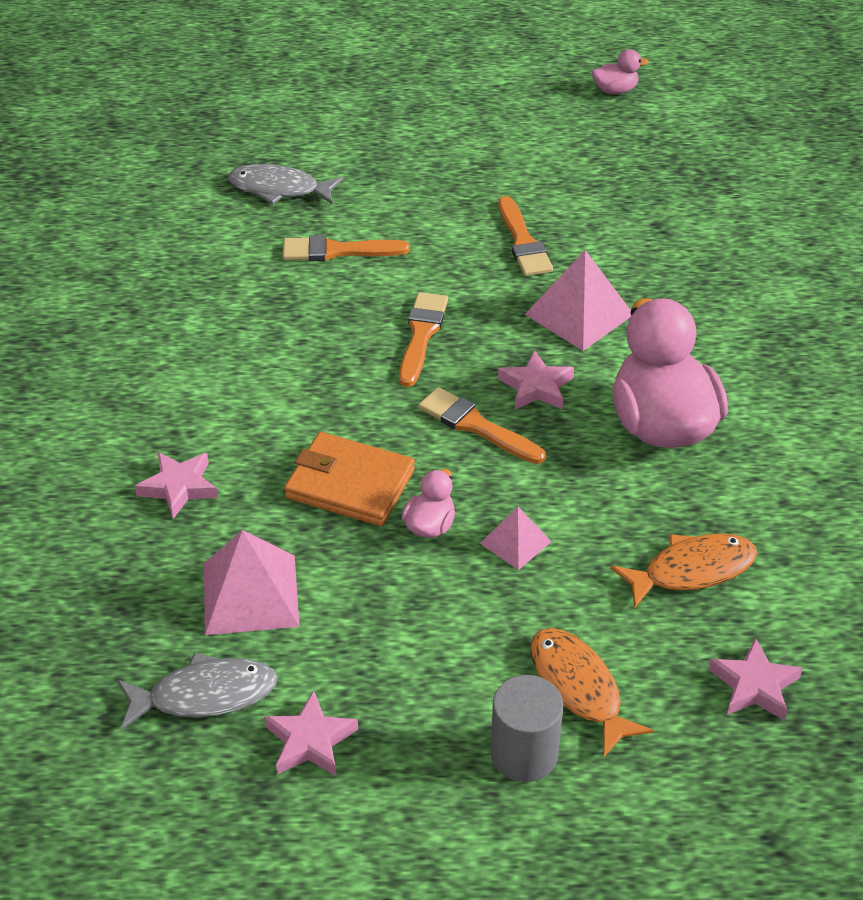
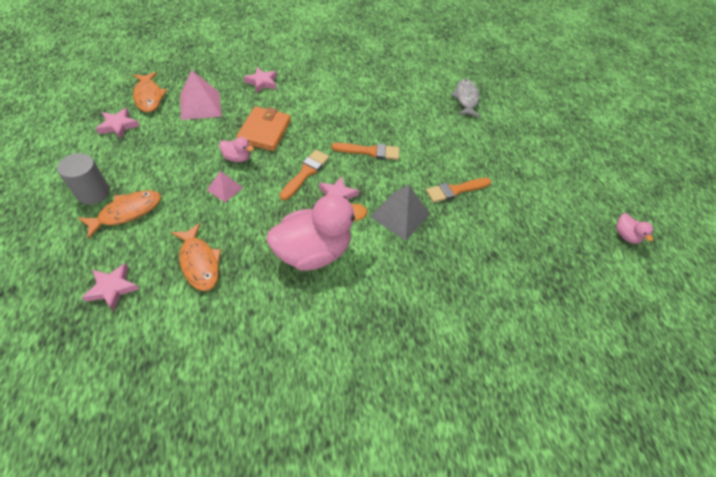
camera: 75 degrees right, 10 degrees up
grey fish [117,652,278,730] -> orange fish [133,72,167,112]
orange brush [283,235,410,261] -> none
pink pyramid [525,250,631,351] -> grey pyramid [370,185,430,241]

